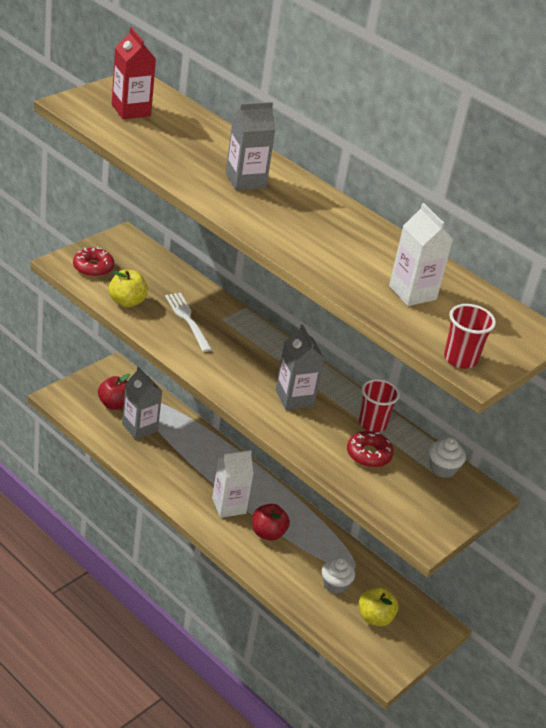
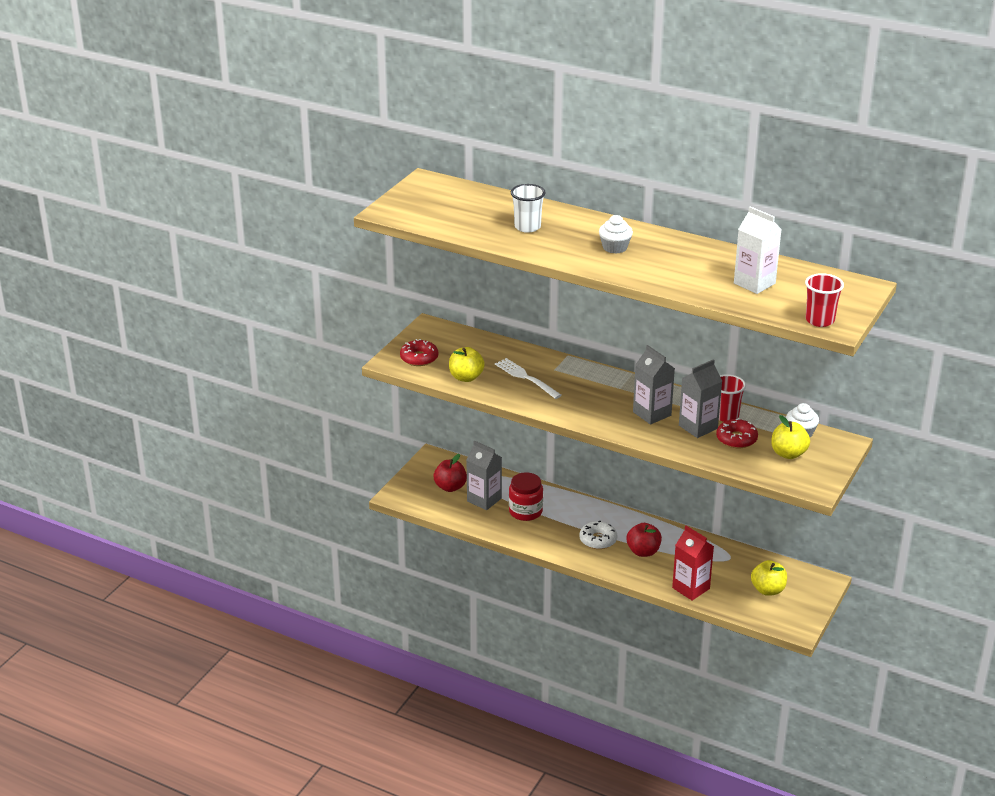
camera: 10 degrees left, 5 degrees down
red carton [112,27,156,119] -> red carton moved to [672,526,714,601]
white carton [212,450,254,518] -> white donut [579,521,618,549]
grey carton [226,102,276,190] -> grey carton moved to [679,359,722,438]
white cupcake [322,558,355,594] -> white cupcake moved to [599,215,633,254]
none -> red jar [509,472,543,521]
none -> white cup [511,184,546,233]
none -> yellow apple [771,415,810,459]

